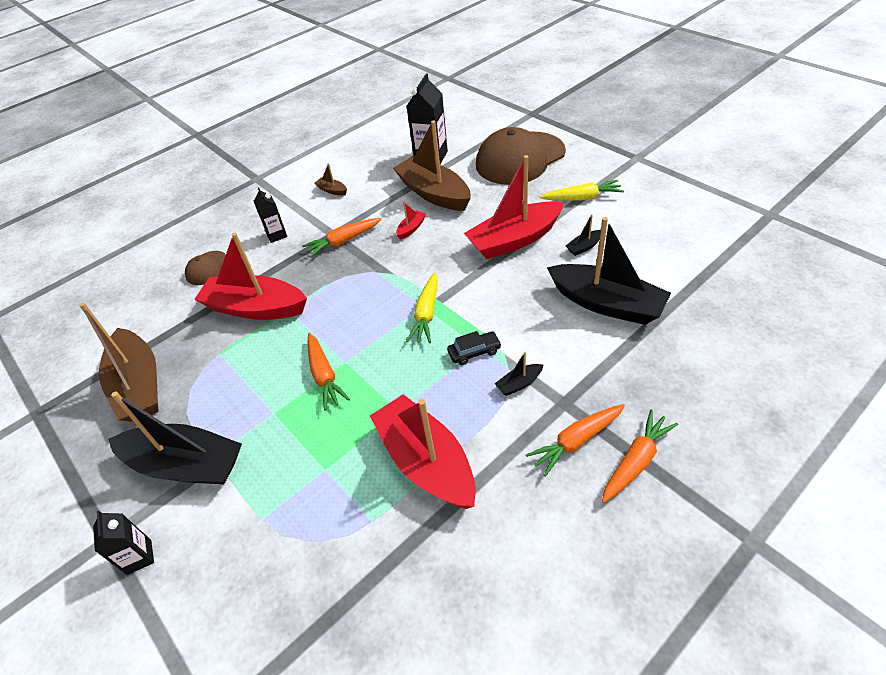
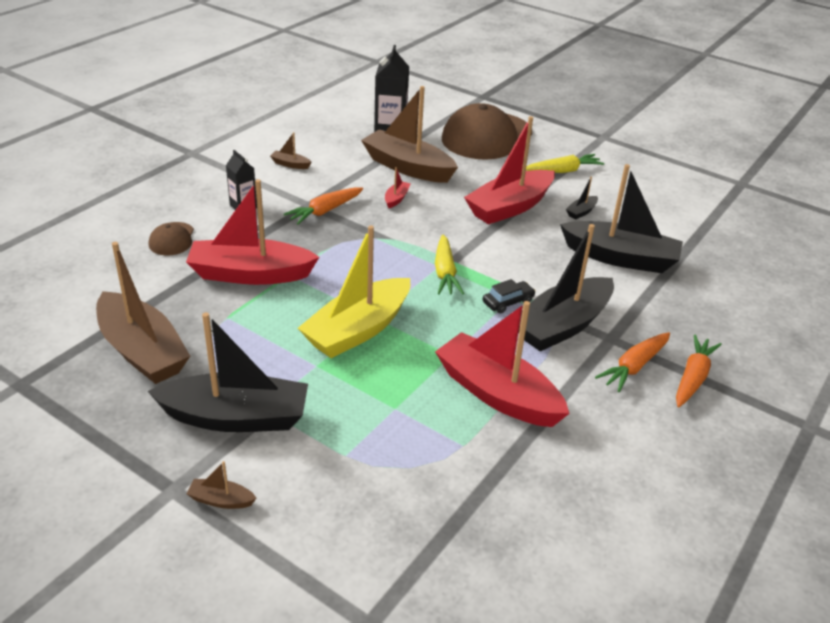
camera: 20 degrees left, 10 degrees down
black carton [93,511,154,575] -> brown boat [186,461,257,509]
orange carrot [308,333,350,410] -> yellow boat [298,225,410,358]
black boat [495,352,543,396] -> black boat [518,224,614,351], size x2.47

